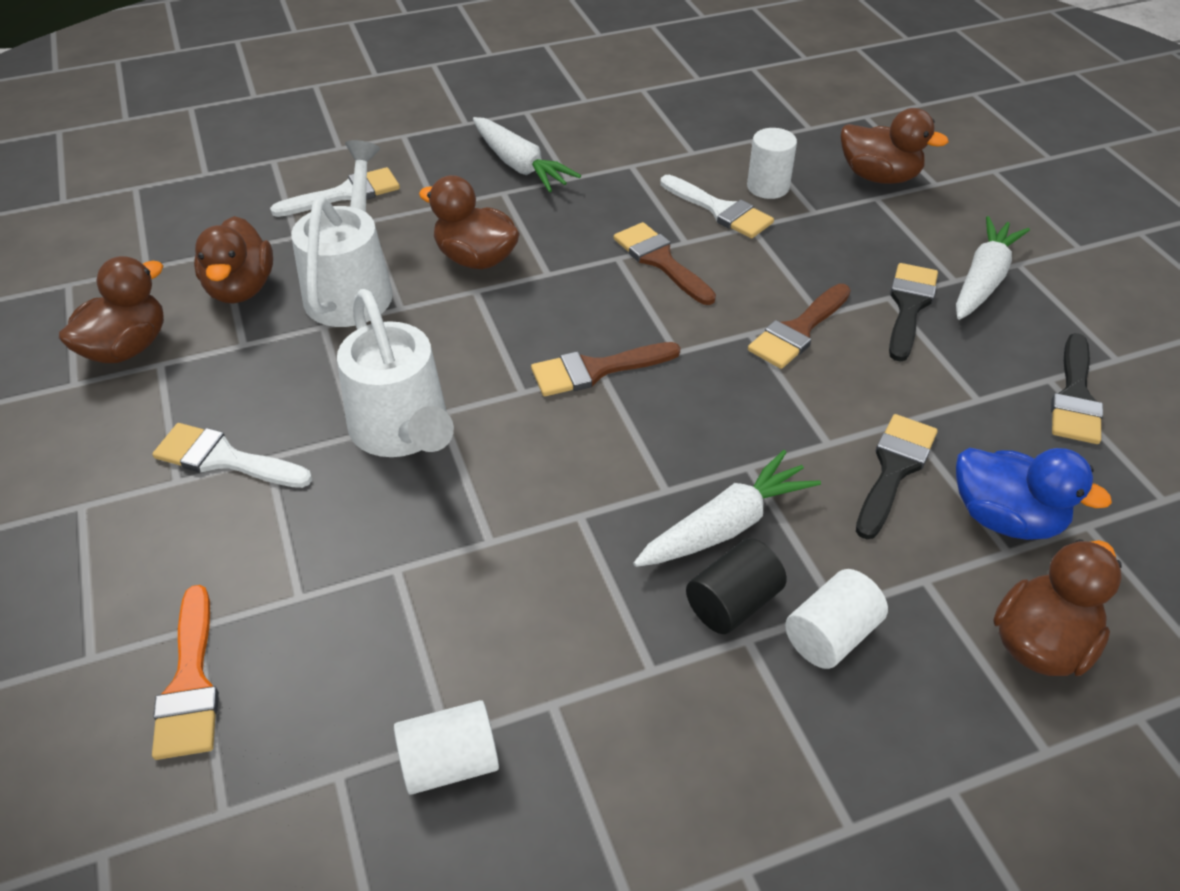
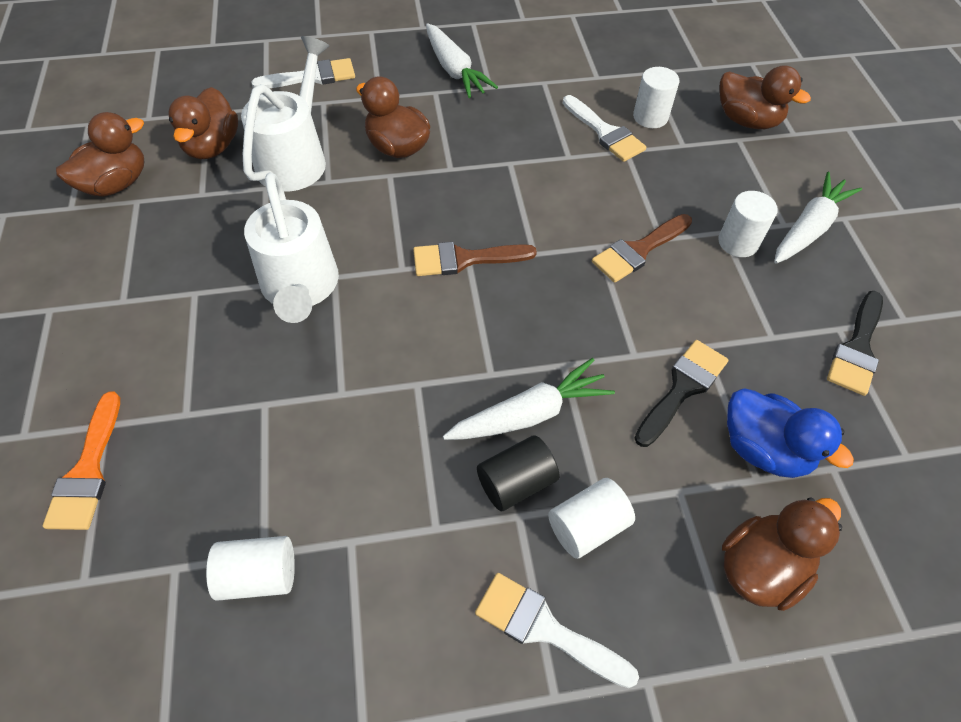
camera: 10 degrees right, 10 degrees up
white brush [152,423,312,488] -> white brush moved to [475,573,639,688]
brown brush [614,222,716,305] -> none
black brush [889,263,938,362] -> white cylinder [718,191,778,257]

